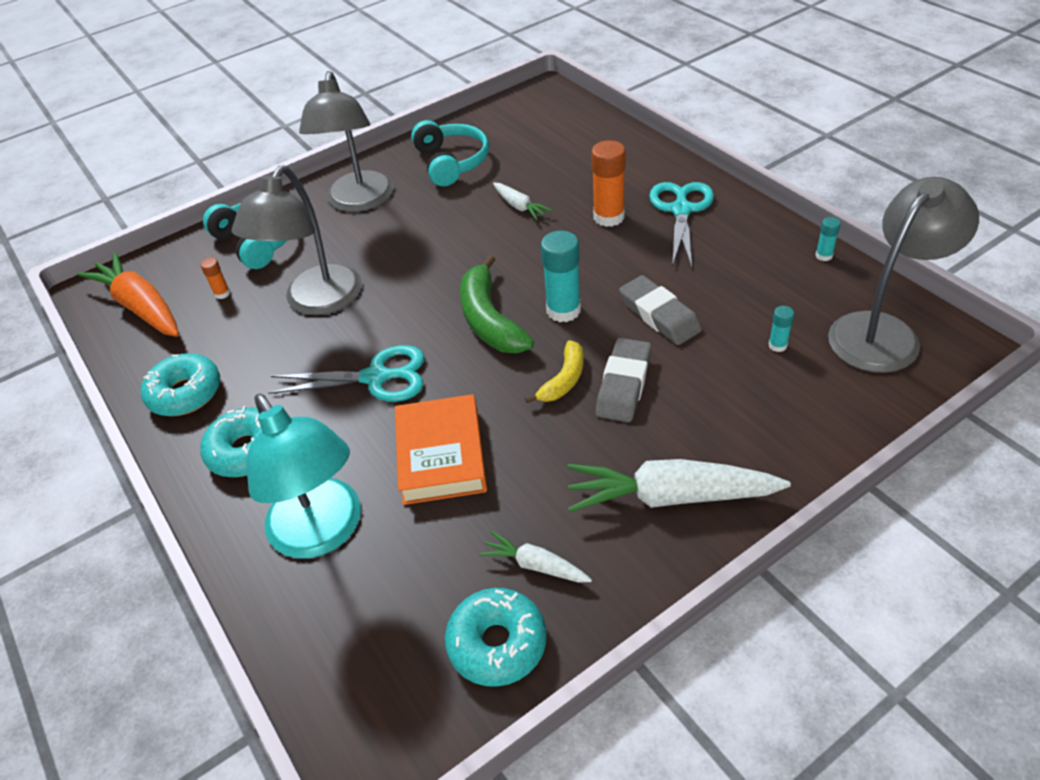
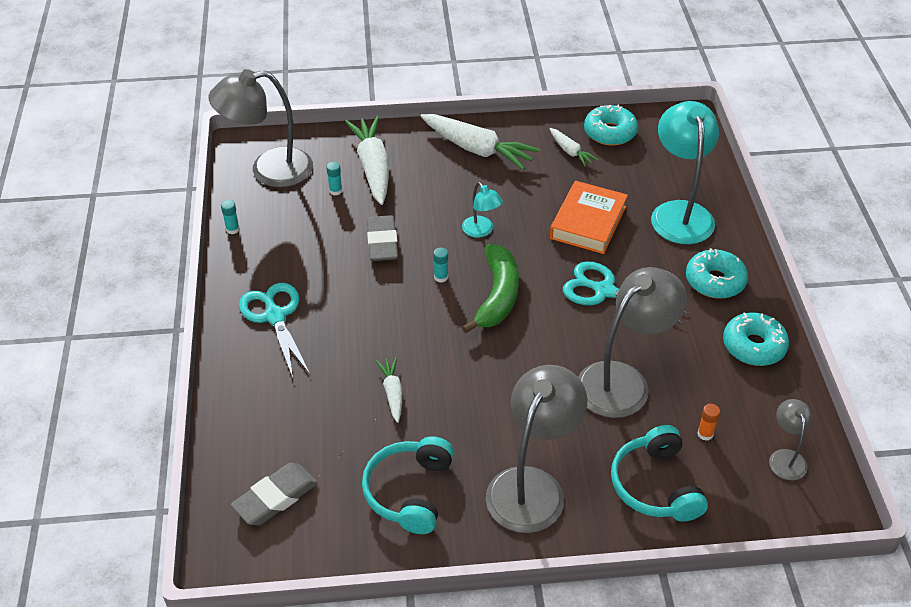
camera: 155 degrees left, 0 degrees up
orange carrot [77,253,179,337] -> grey lamp [769,399,812,480]
yellow banana [525,340,584,403] -> turquoise lamp [462,182,503,238]
turquoise glue stick [541,231,581,322] -> turquoise glue stick [433,248,448,283], size x0.50
orange glue stick [591,140,626,227] -> none
grey eraser [596,338,652,422] -> grey eraser moved to [231,463,318,525]
turquoise scissors [649,182,714,268] -> turquoise scissors turned 120 degrees clockwise [239,283,310,378]
none -> white carrot [345,116,389,205]

